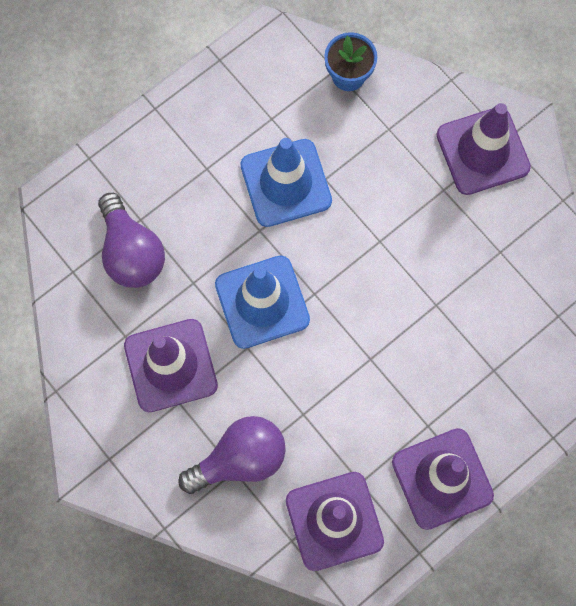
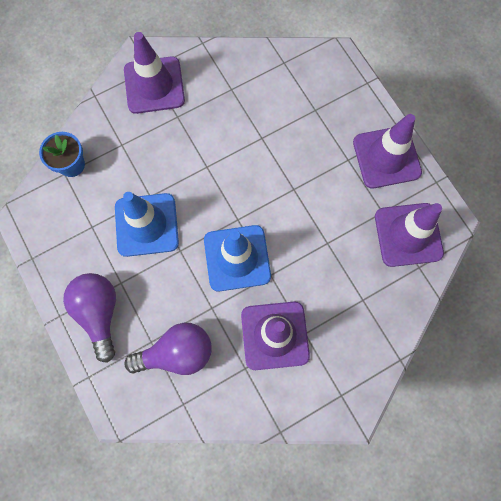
camera: 80 degrees left, 0 degrees up
purple light bulb [178,416,286,494] -> purple light bulb moved to [63,273,116,362]

